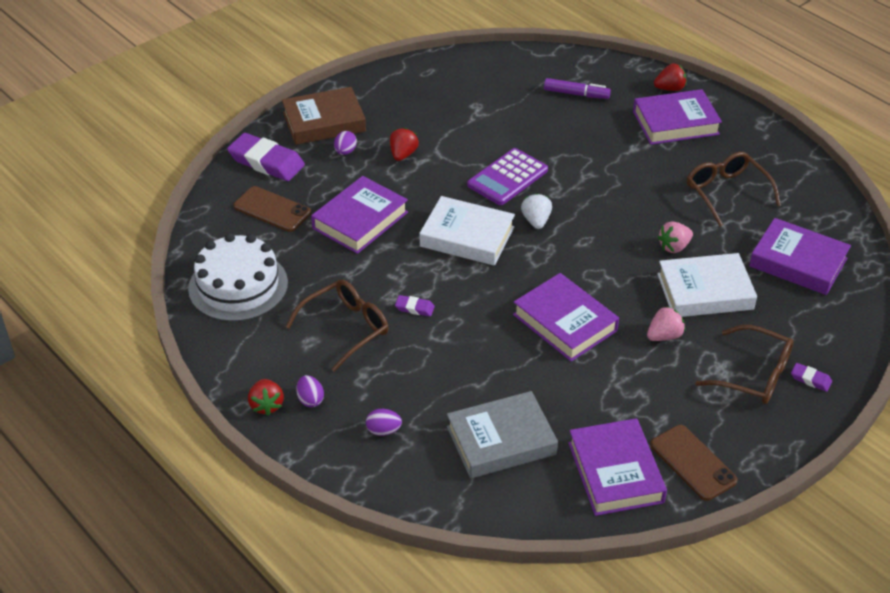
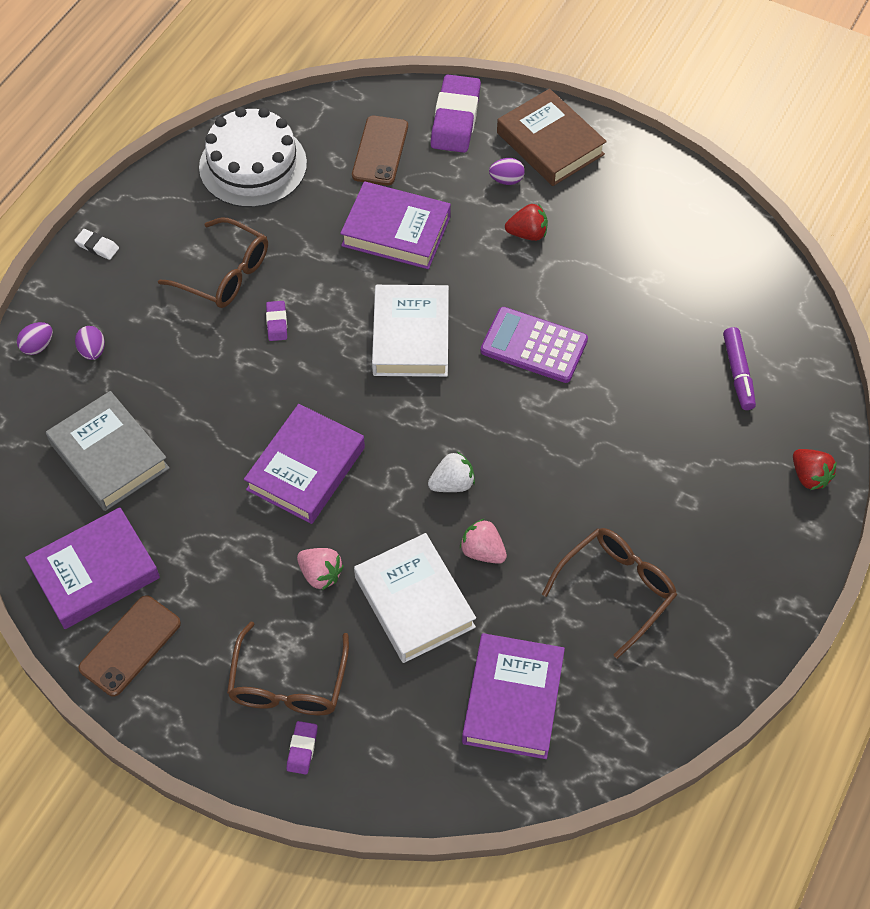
camera: 70 degrees right, 15 degrees up
red strawberry [248,379,284,416] -> white eraser [74,229,119,260]
purple egg [296,375,324,407] -> purple egg moved to [17,322,53,355]
white strawberry [521,193,552,229] -> white strawberry moved to [428,452,475,492]
purple book [633,89,722,145] -> none

